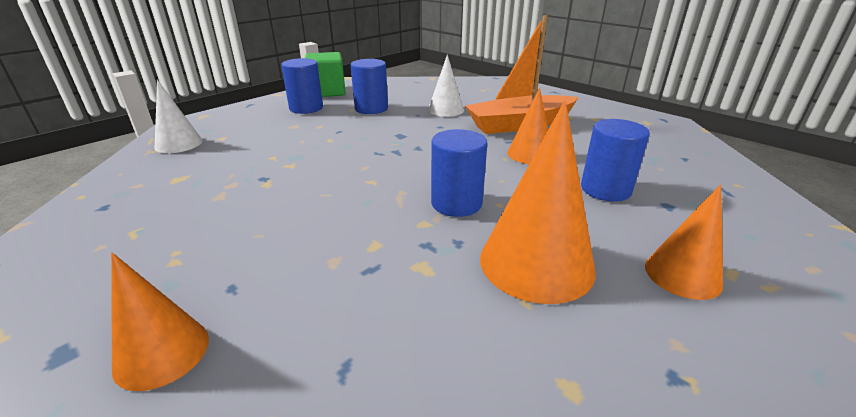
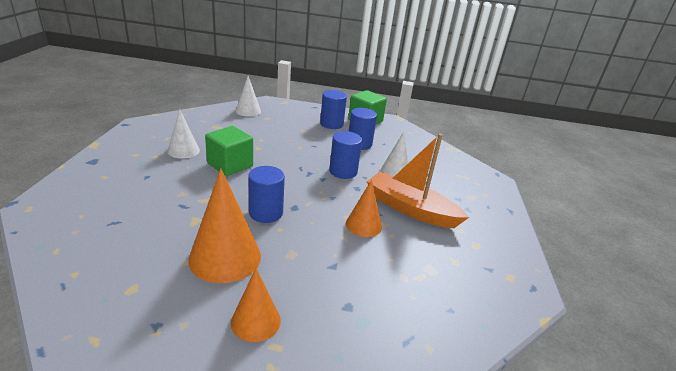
camera: 50 degrees right, 0 degrees up
orange cone [111,252,209,391] -> none
blue cylinder [581,119,650,202] -> blue cylinder moved to [329,131,362,179]
none -> white cone [167,109,200,159]
none -> green cube [205,126,253,176]

